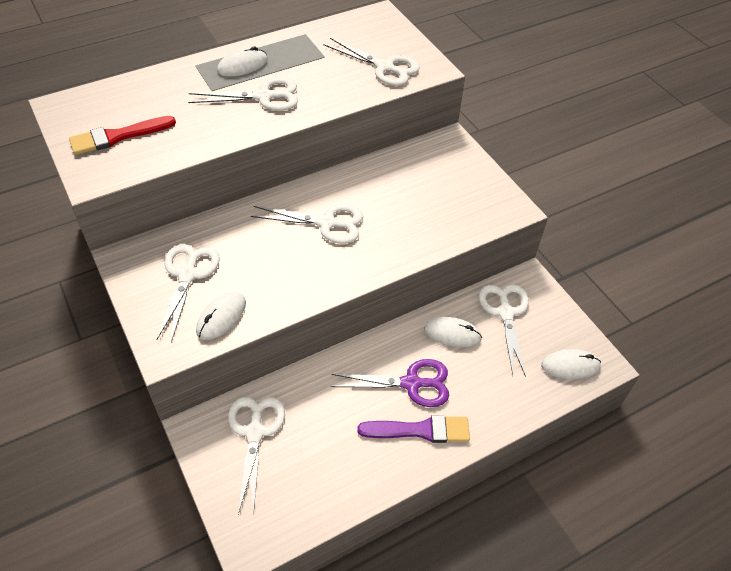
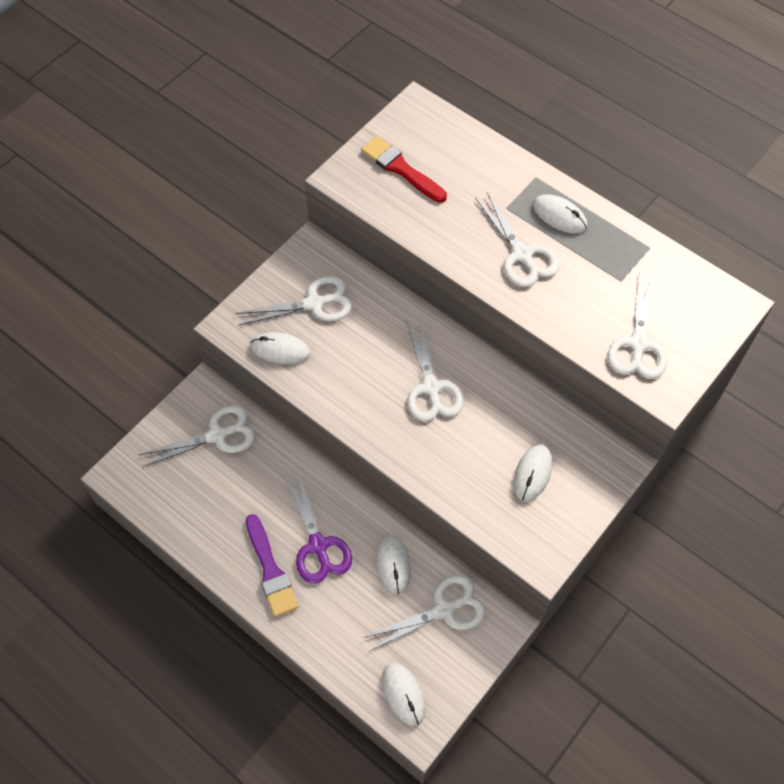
camera: 70 degrees right, 10 degrees up
none -> white mouse [514,444,552,502]

